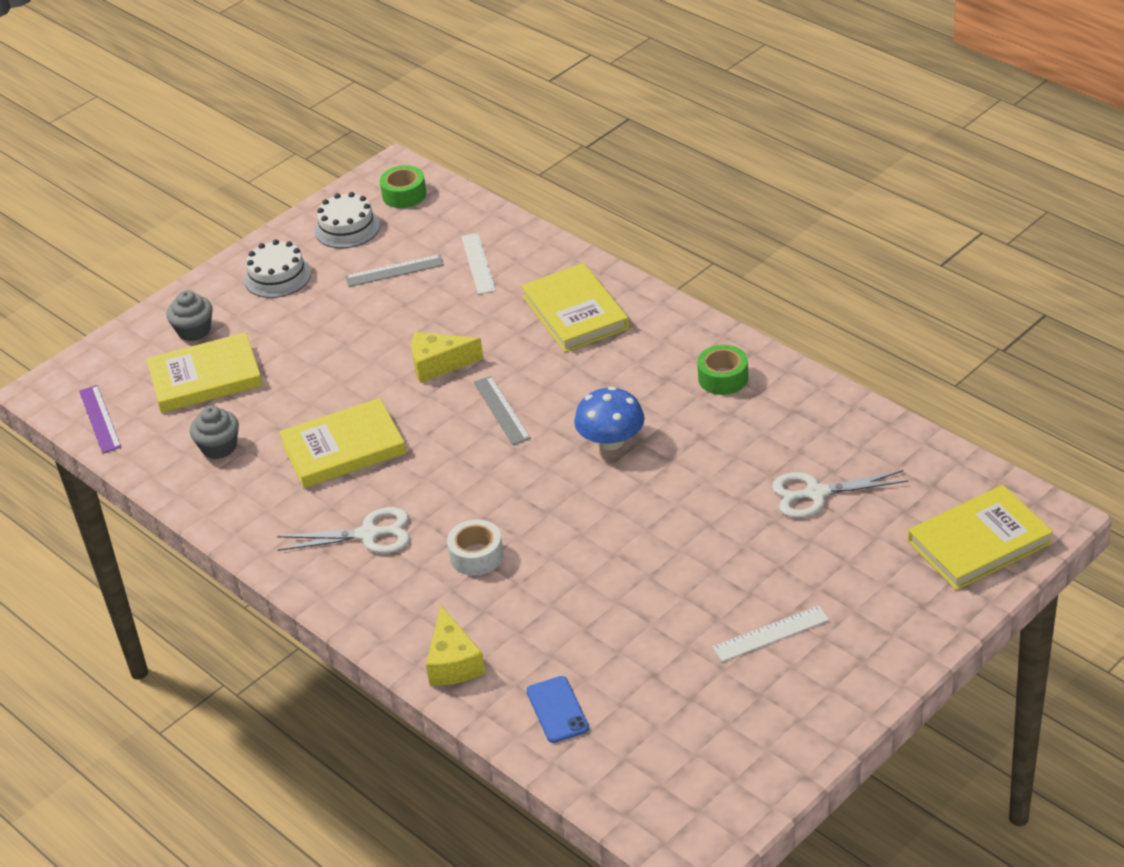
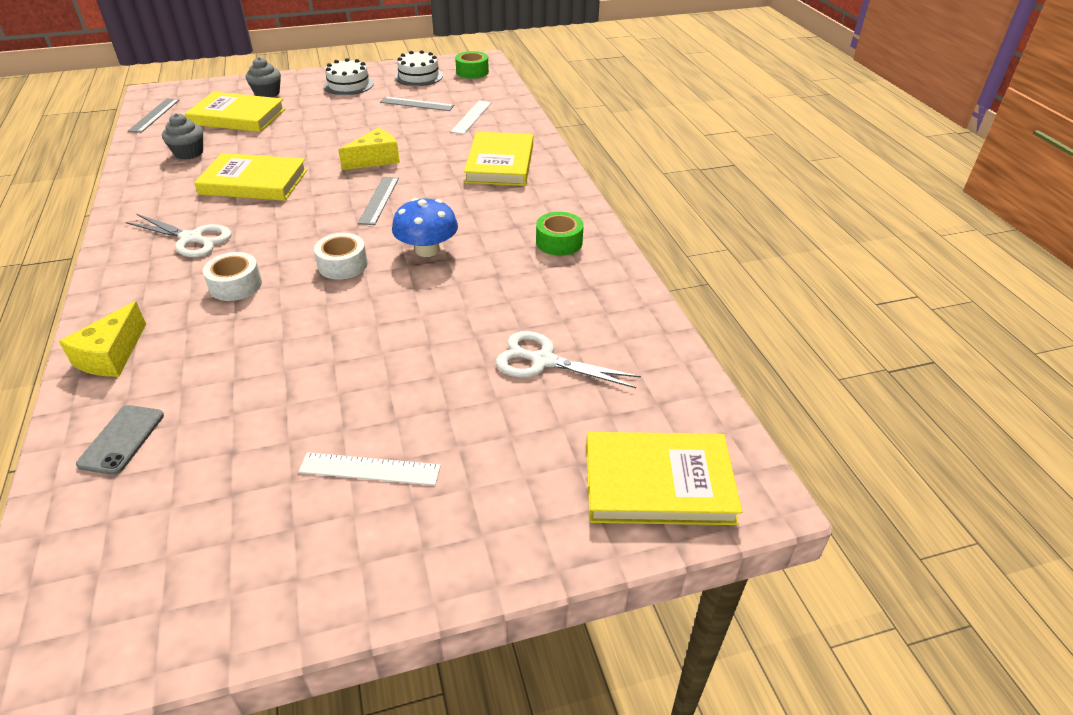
camera: 25 degrees right, 0 degrees up
purple ruler [79,385,121,453] -> grey ruler [128,98,179,133]
yellow cheese [411,332,483,383] -> yellow cheese turned 120 degrees clockwise [338,128,400,170]
blue phone [527,676,589,743] -> grey phone [76,405,164,475]
none -> white tape [314,233,368,279]

